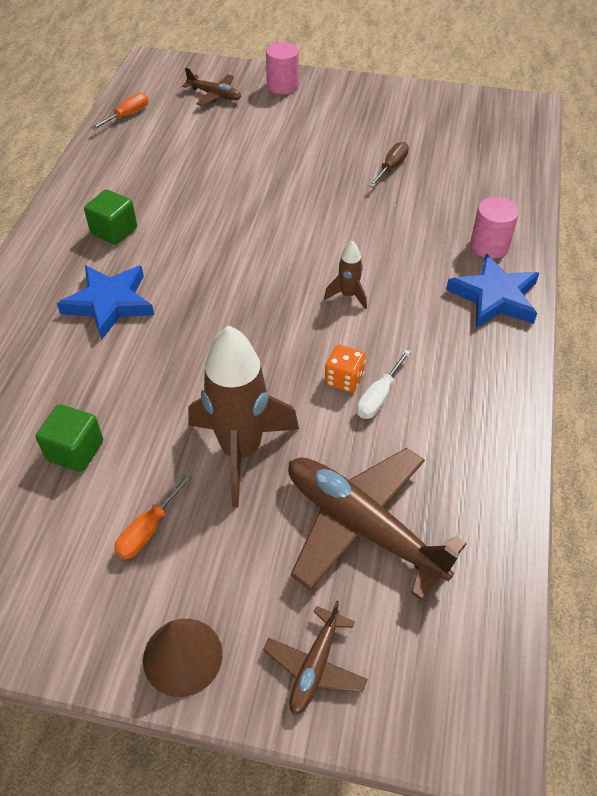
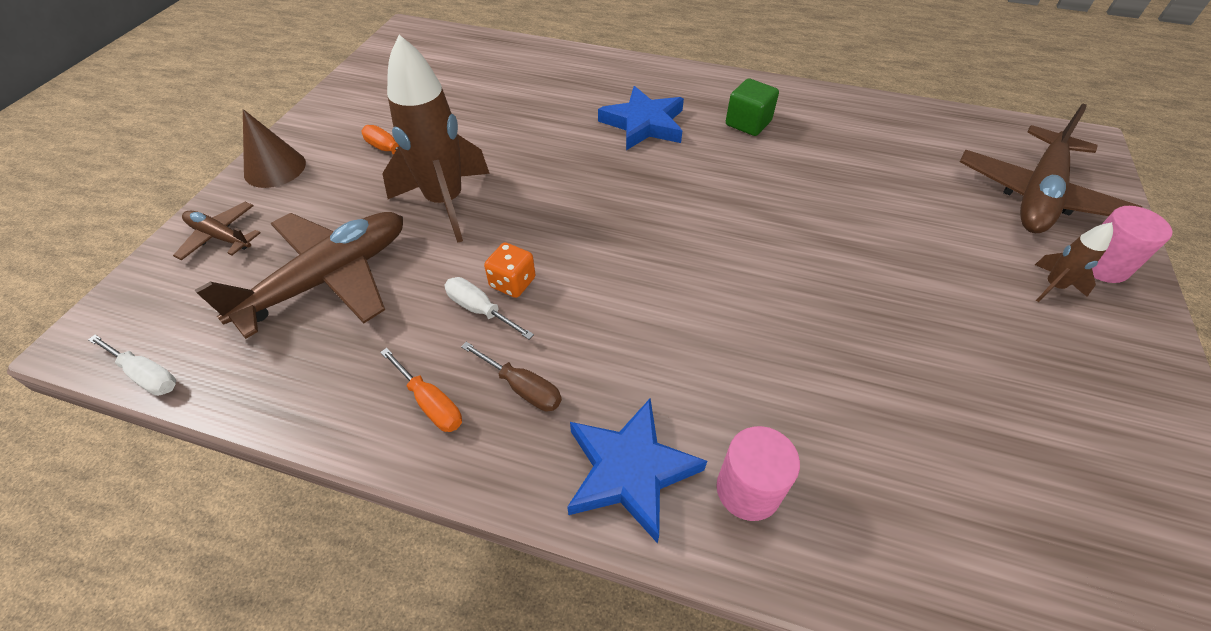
camera: 95 degrees right, 0 degrees up
green cube [36,404,103,472] -> none
orange screwdriver [91,93,148,130] -> orange screwdriver moved to [380,348,462,432]
brown plane [182,68,241,106] -> brown plane [960,103,1143,233], size x1.96
brown rocket [324,241,367,309] -> brown rocket moved to [1035,222,1113,302]
brown screwdriver [369,142,409,187] -> brown screwdriver moved to [461,342,562,411]
none -> white screwdriver [88,335,176,396]

